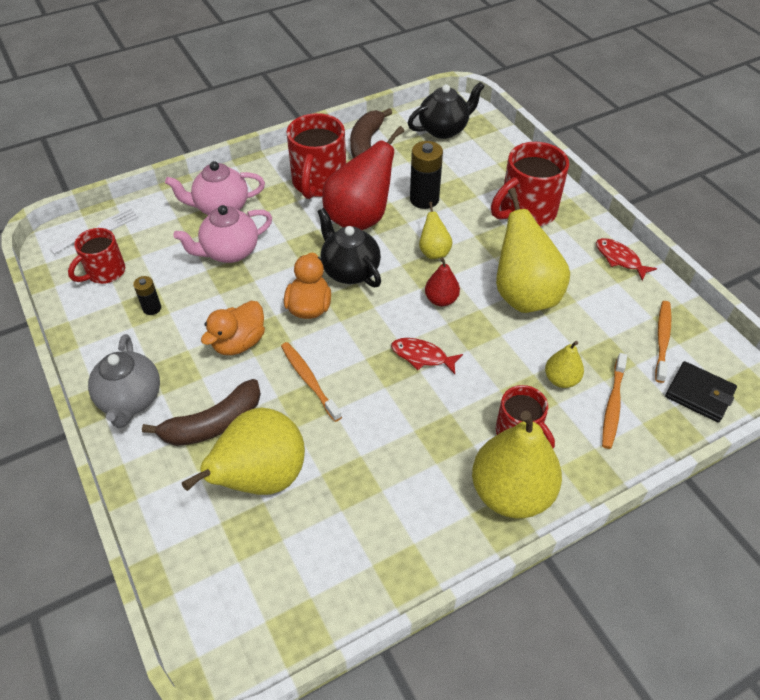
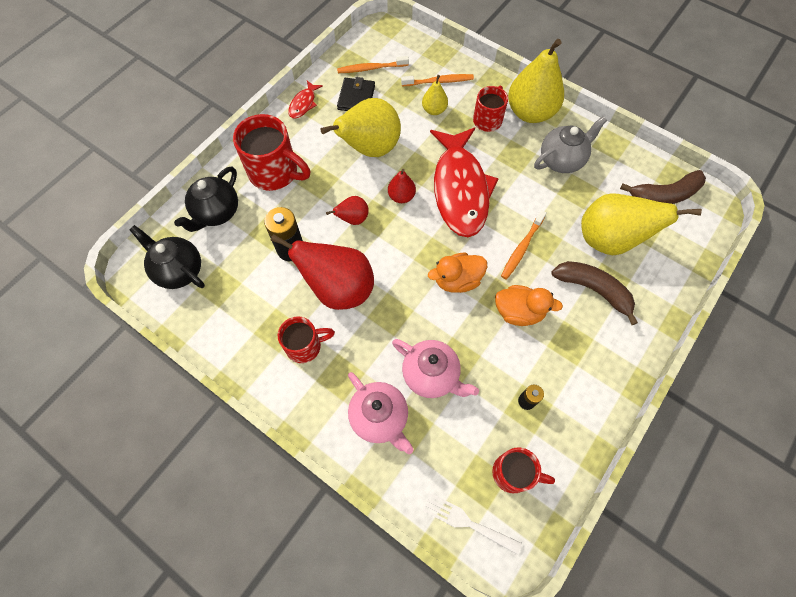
camera: 115 degrees left, 15 degrees up
grey teapot [88,334,160,428] -> grey teapot moved to [534,116,607,173]
red mug [286,113,346,199] -> red mug [278,316,335,363], size x0.62
black teapot [317,208,381,287] -> black teapot moved to [174,167,238,232]
brown banana [350,108,392,158] -> brown banana moved to [620,170,706,204]
red fish [391,338,463,374] -> red fish [430,127,499,237], size x2.41
yellow pear [419,202,453,259] -> red pear [326,196,369,225]
black wallet [665,361,737,423] -> black wallet moved to [337,77,375,111]

